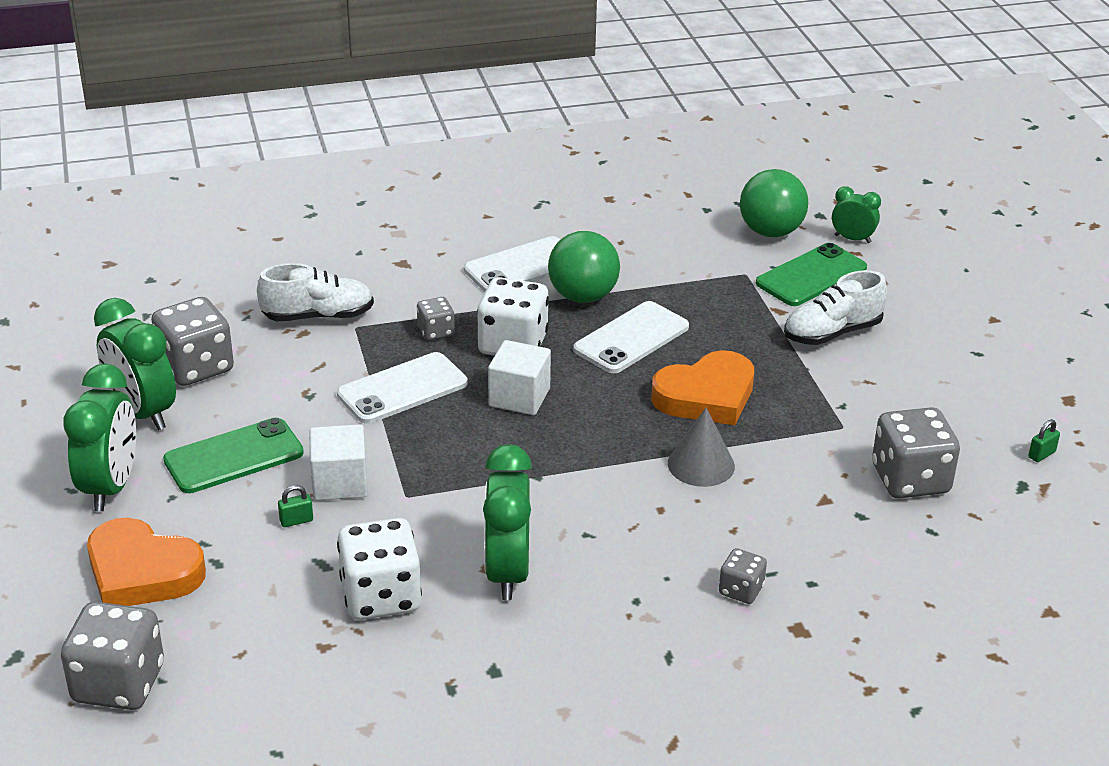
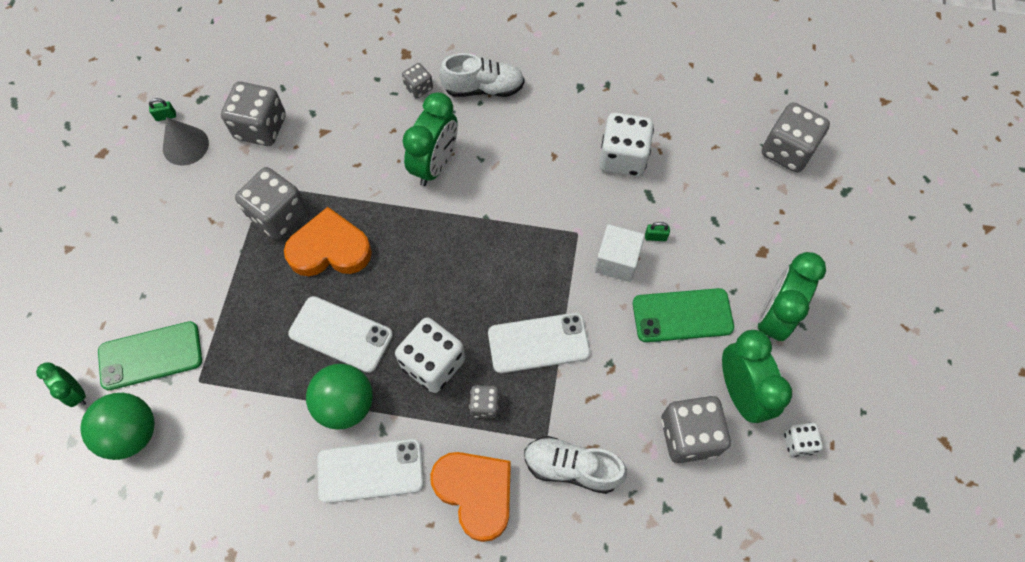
camera: 155 degrees left, 30 degrees up
orange heart [87,518,206,606] -> orange heart moved to [430,452,511,542]
green clock [483,444,532,600] -> green clock moved to [402,92,458,186]
white cube [488,340,551,415] -> none
white phone [573,301,689,373] -> white phone turned 45 degrees clockwise [288,296,393,373]
grey cone [668,408,735,487] -> grey cone moved to [163,117,209,166]
white shoe [784,270,887,345] -> white shoe moved to [439,53,525,97]
none -> grey dice [235,167,307,239]
none -> white dice [784,423,823,457]

